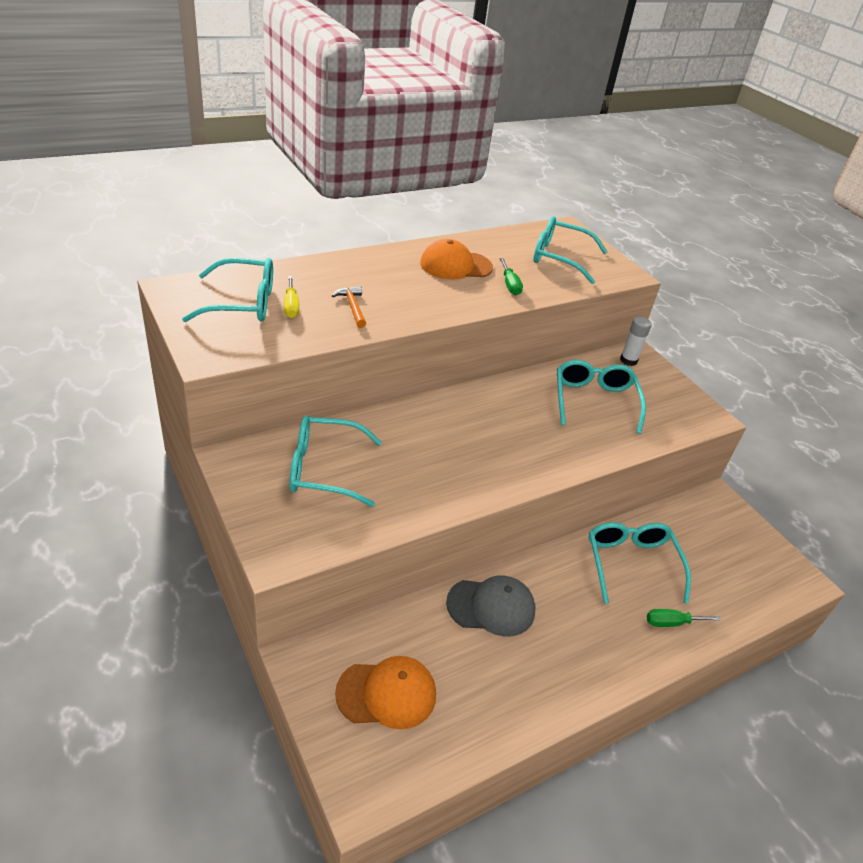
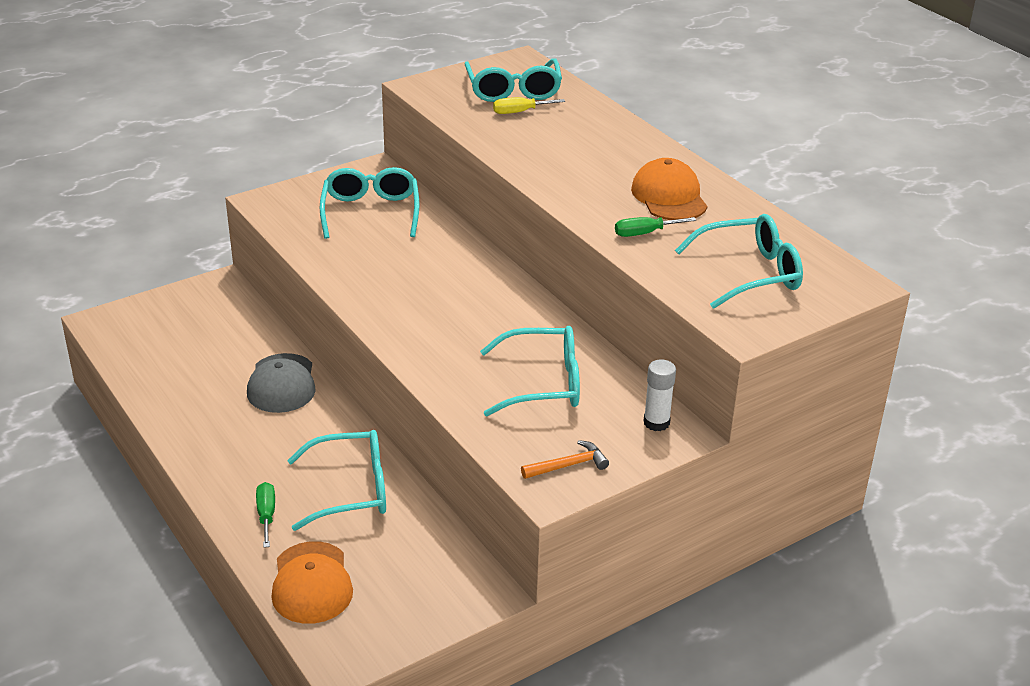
camera: 90 degrees right, 5 degrees down
orange hammer [332,286,366,328] -> orange hammer moved to [521,440,609,479]
orange cap [335,656,436,729] -> orange cap moved to [271,541,353,624]
turquoise glasses [533,216,607,284] -> turquoise glasses turned 60 degrees clockwise [675,214,803,309]

